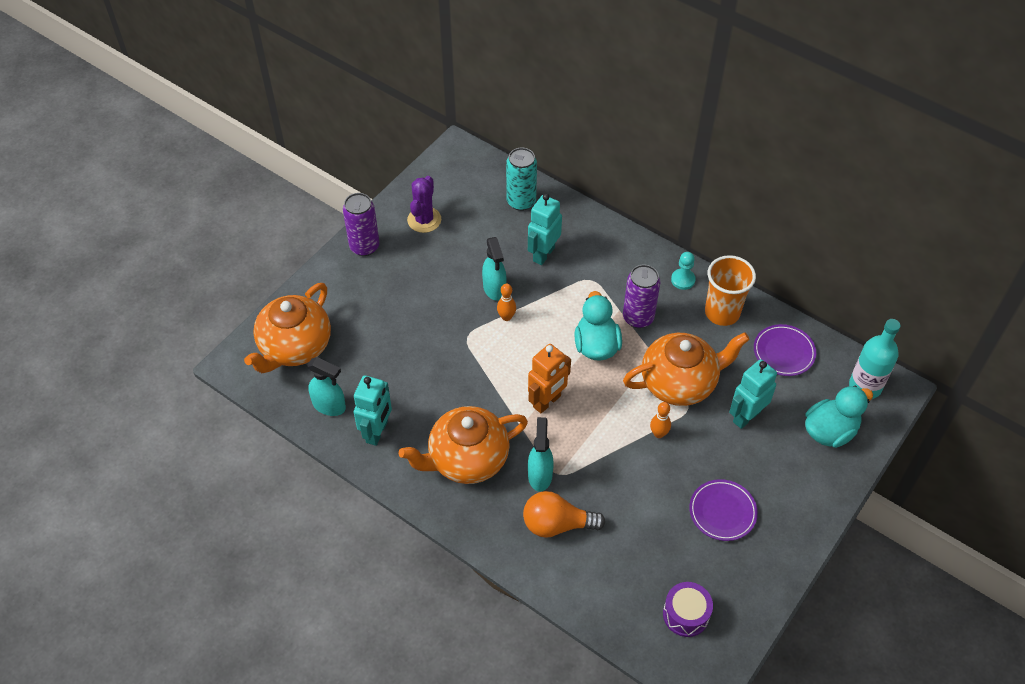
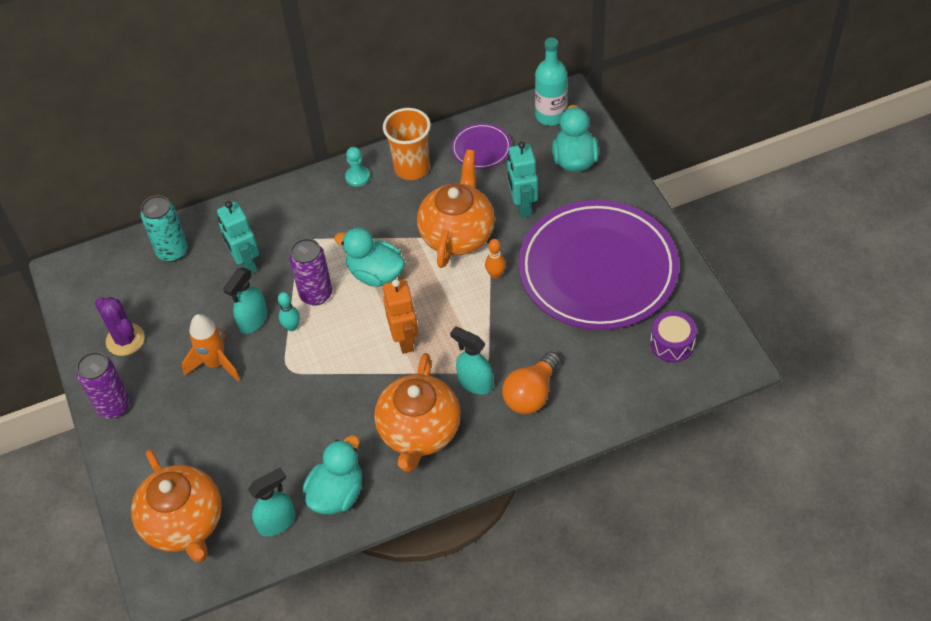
camera: 55 degrees left, 0 degrees up
turquoise robot [354,375,392,446] -> turquoise duck [303,435,362,515]
turquoise spray bottle [482,237,507,301] -> turquoise spray bottle turned 105 degrees clockwise [223,268,267,334]
orange bowling pin [497,284,516,321] -> turquoise bowling pin [278,292,300,331]
purple can [623,265,660,328] -> purple can moved to [289,238,332,306]
purple plate [689,479,758,541] -> purple plate [518,200,679,330], size x2.46
none -> orange rocket [182,314,240,382]

